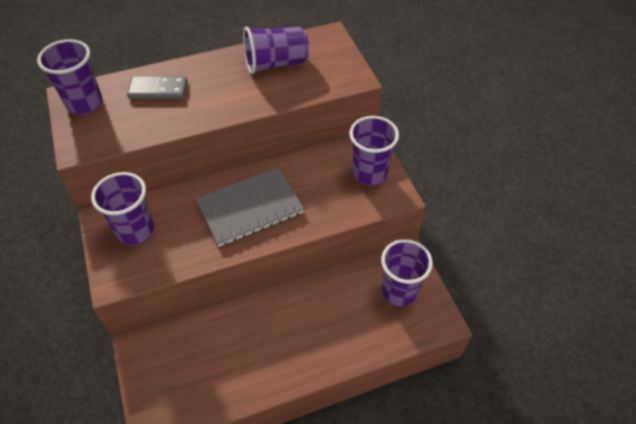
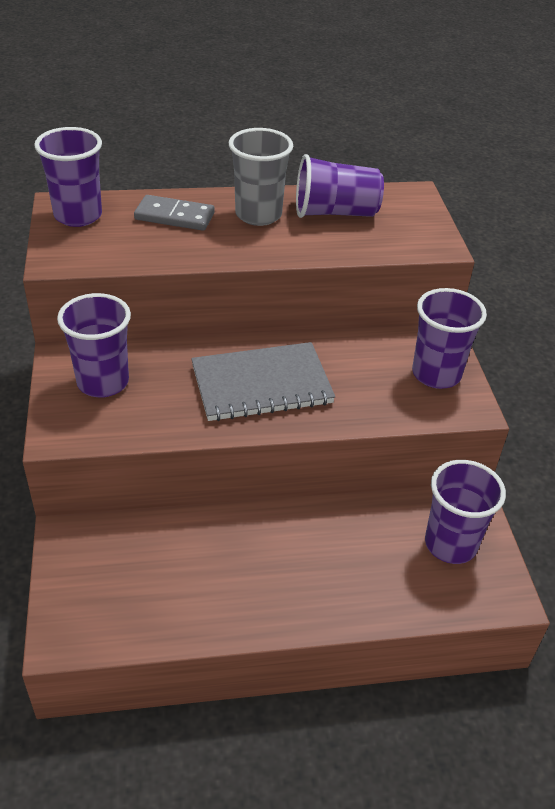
camera: 10 degrees right, 10 degrees down
none -> grey cup [229,128,293,226]

